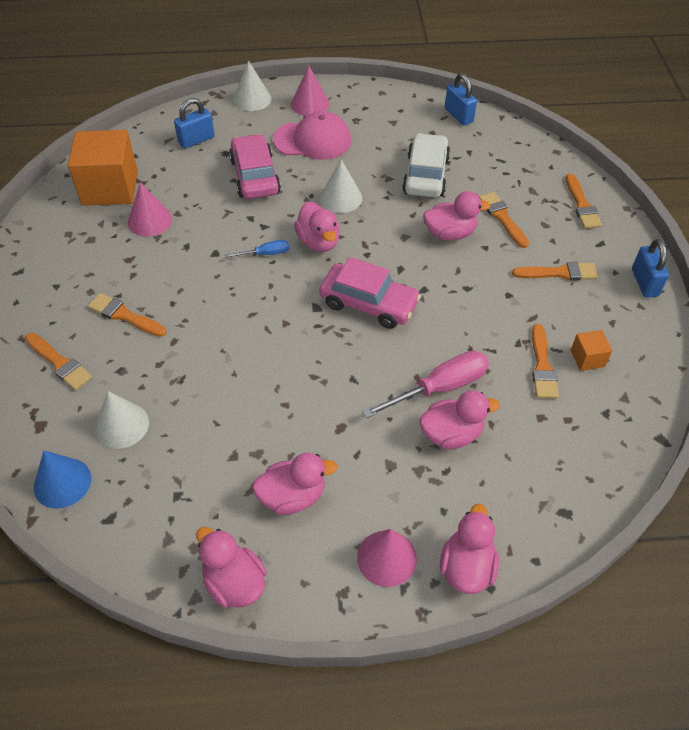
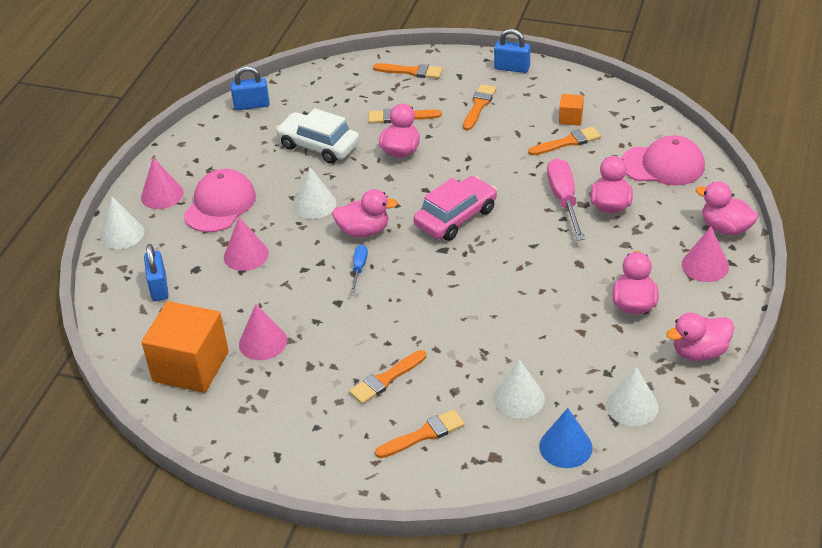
camera: 65 degrees left, 10 degrees down
pink car [229,134,281,199] -> pink cone [224,217,269,271]
orange brush [532,324,559,399] -> orange brush turned 45 degrees counterclockwise [528,126,601,156]
none -> white cone [606,367,659,426]
none -> pink cap [621,135,705,185]

